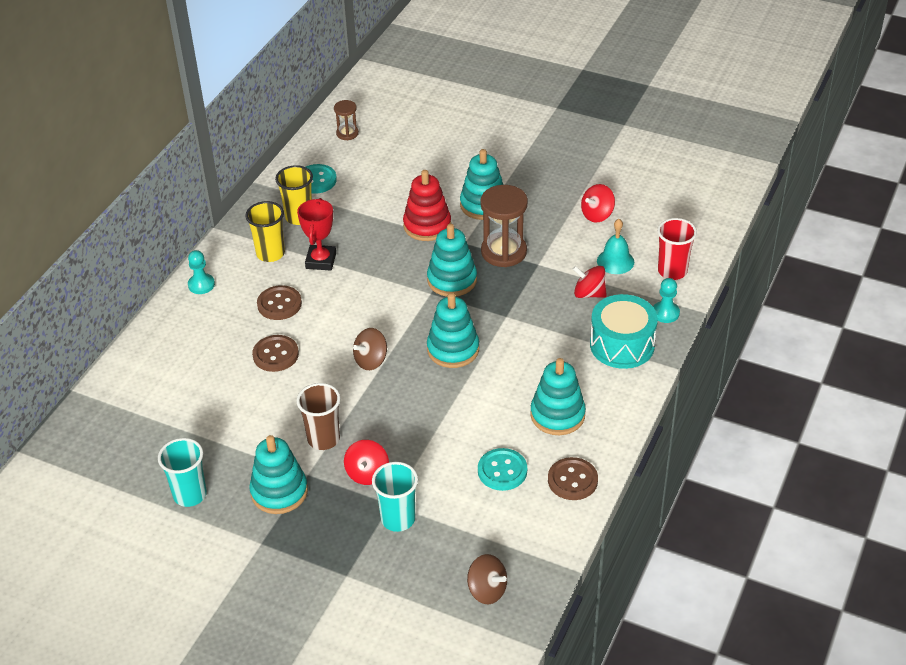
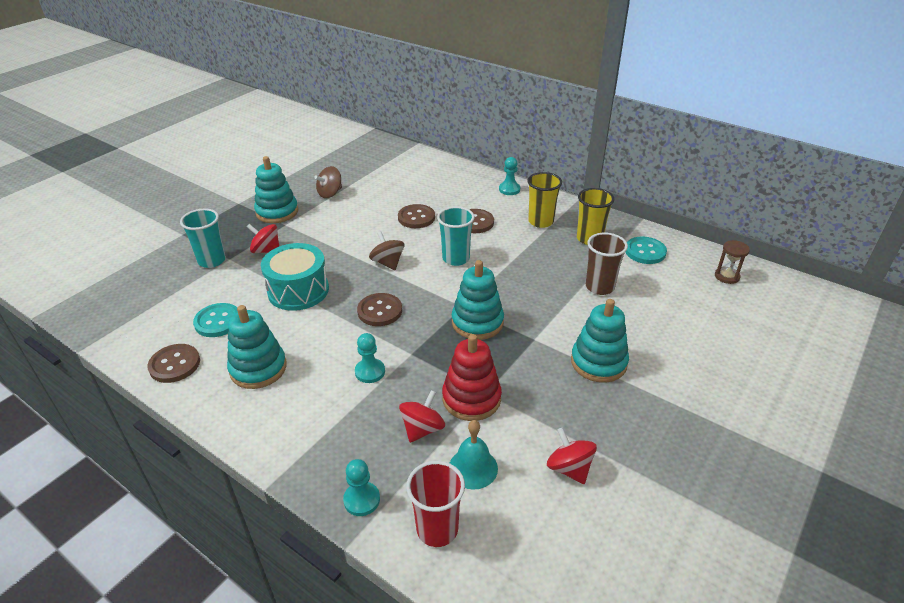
camera: 100 degrees right, 5 degrees down
turquoise cup [158,438,207,507] -> turquoise cup moved to [437,206,475,266]
brown cup [296,383,341,450] -> brown cup moved to [586,233,628,295]
red trophy [297,198,336,271] -> none
red stacking toy [403,170,451,241] -> red stacking toy moved to [442,334,502,421]
turquoise stacking toy [427,293,479,368] -> brown button [357,293,402,326]
brown spinning top [467,554,507,604] -> brown spinning top moved to [314,166,342,198]
brown hourglass [480,185,528,267] -> none
turquoise drum [590,294,658,369] -> turquoise drum moved to [261,243,329,311]
none -> turquoise pawn [355,333,385,383]

